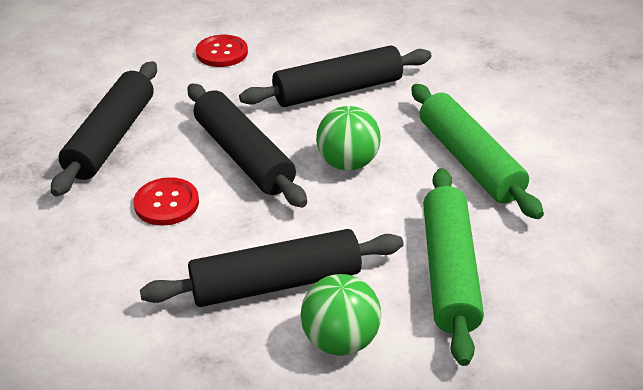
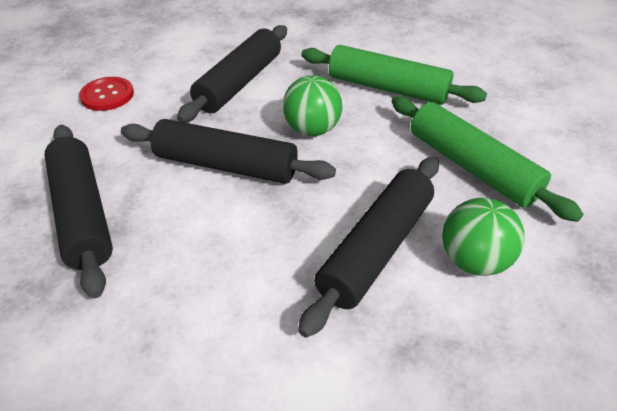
camera: 40 degrees left, 5 degrees up
red button [133,177,199,226] -> none

